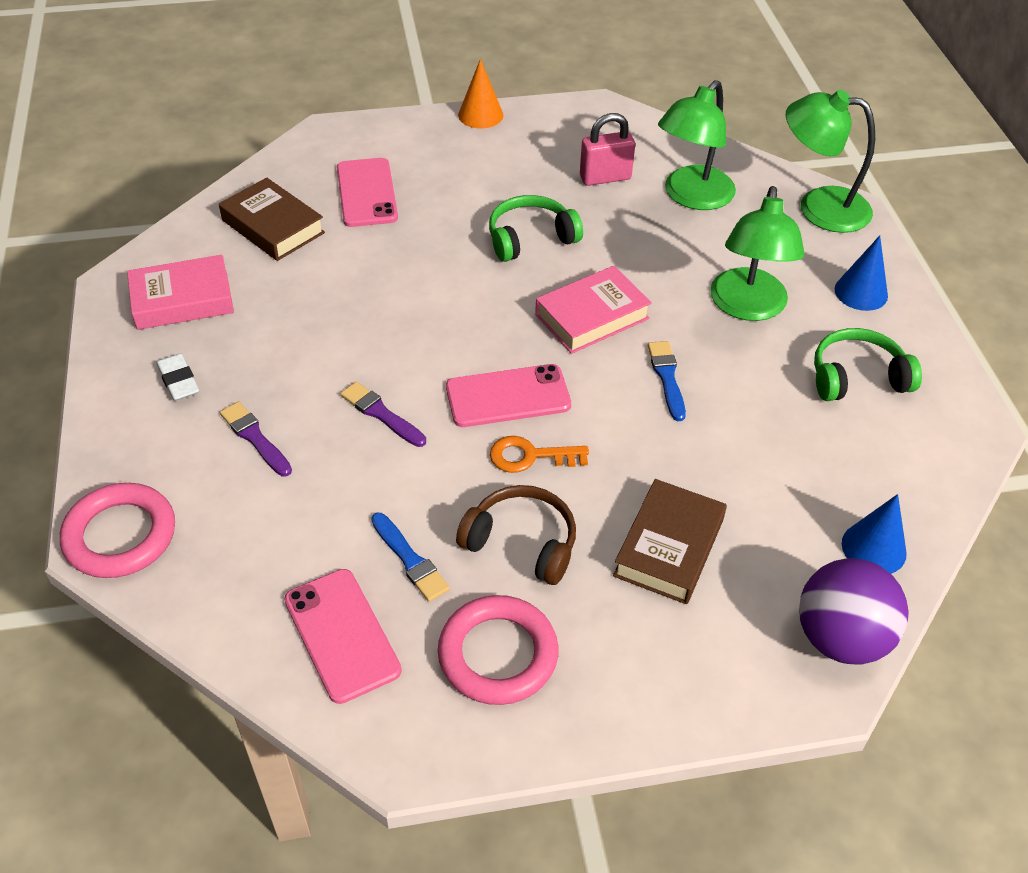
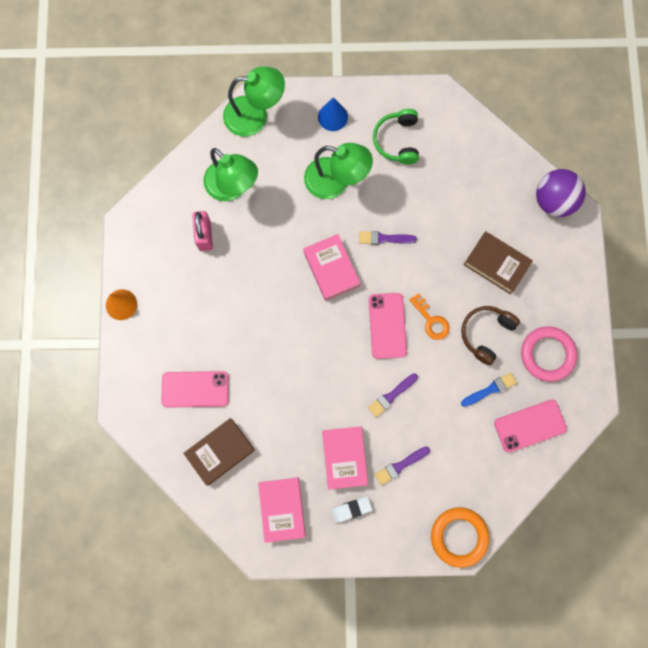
camera: 80 degrees left, 30 degrees up
pink ring [60,483,175,578] -> orange ring [431,507,489,568]
green headphones [489,195,583,262] -> none
orange key [490,436,589,473] -> orange key turned 45 degrees counterclockwise [409,293,450,340]
blue brush [648,341,686,421] -> purple brush [359,231,417,245]
green lamp [786,90,875,233] -> green lamp turned 120 degrees counterclockwise [223,67,285,137]
blue cone [842,494,907,574] -> none
none -> pink book [322,426,368,490]

